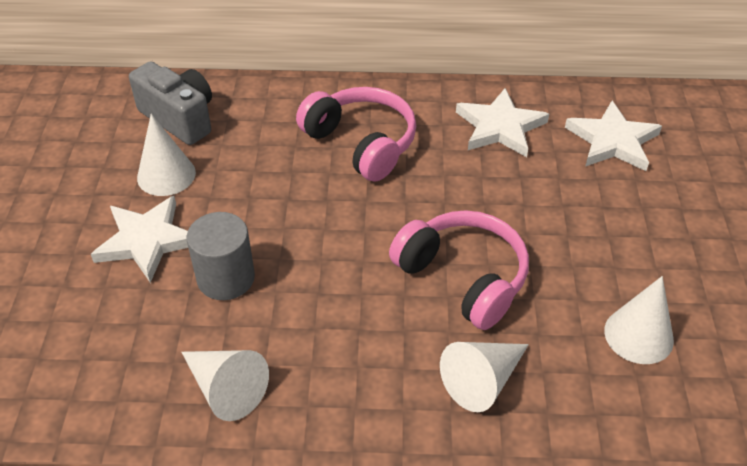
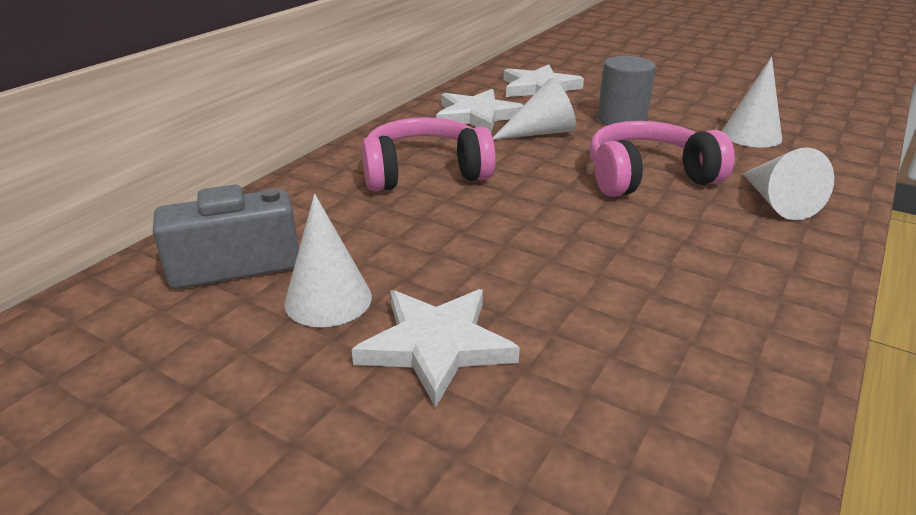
camera: 60 degrees left, 15 degrees down
white cone [181,350,269,421] -> white cone moved to [493,78,576,140]
grey cylinder [187,212,255,300] -> grey cylinder moved to [598,56,656,125]

